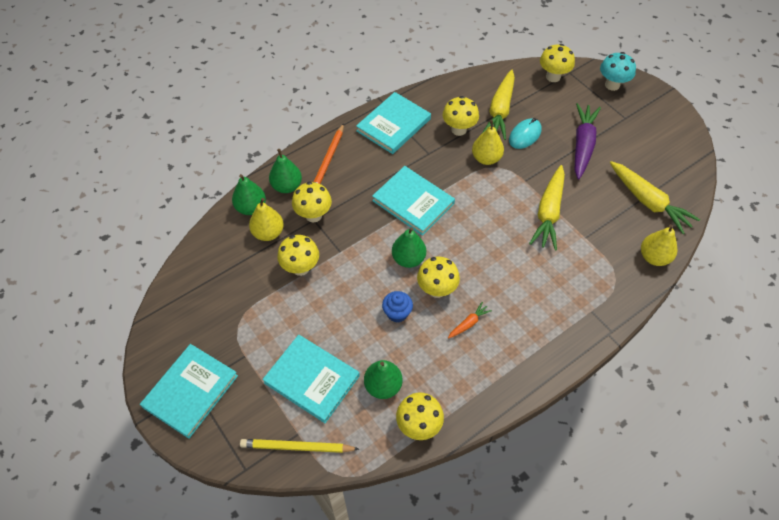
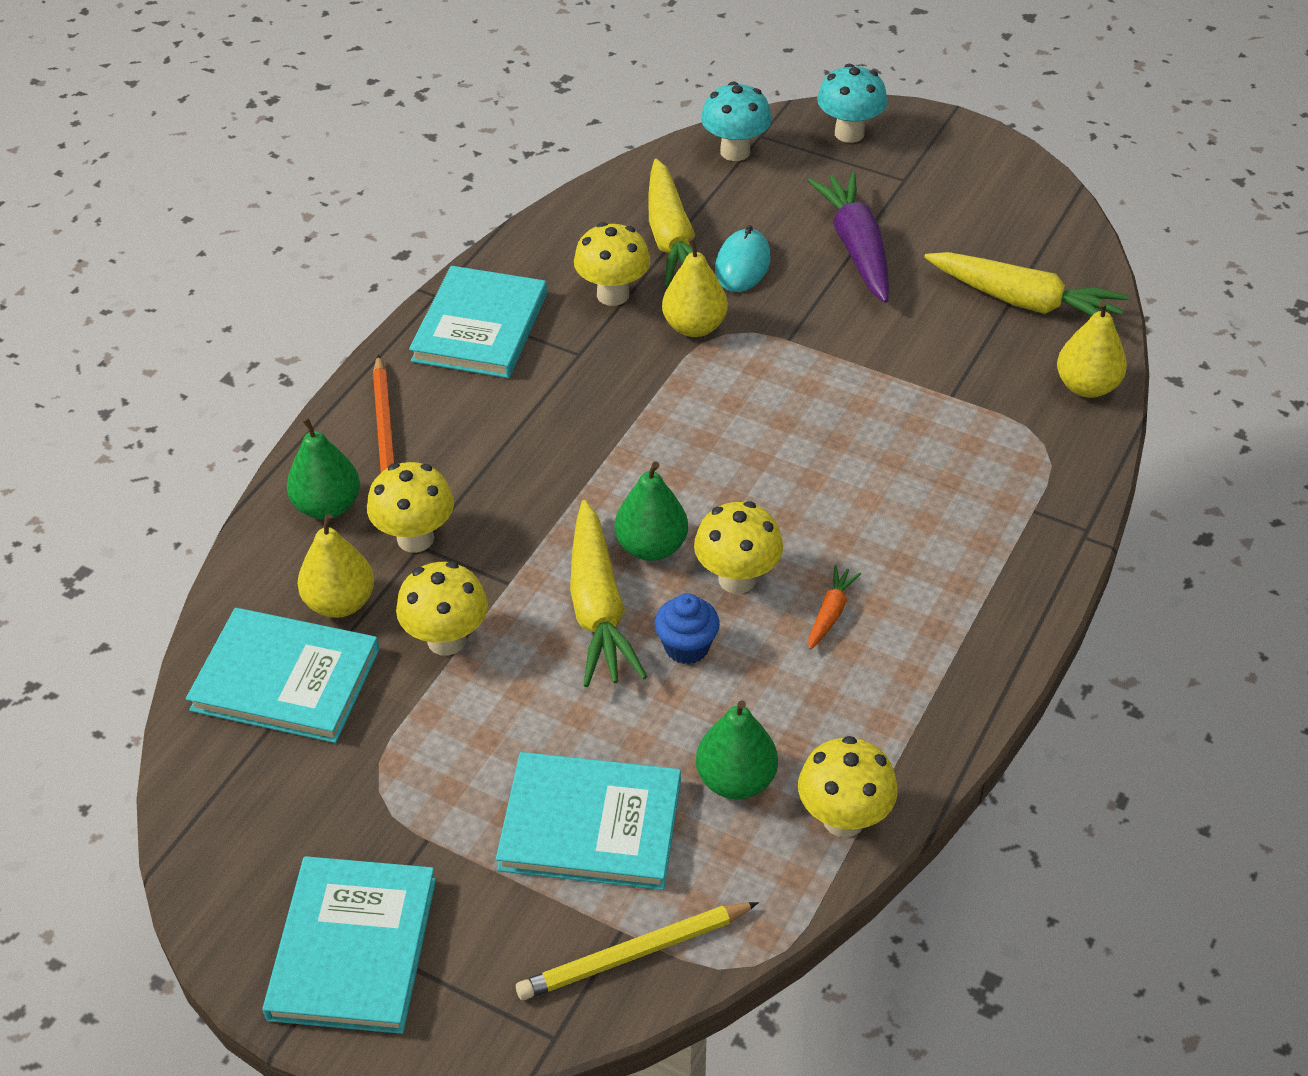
camera: 25 degrees left, 10 degrees down
green pear [232,174,266,215] -> none
turquoise book [372,166,455,236] -> turquoise book moved to [186,608,379,743]
yellow carrot [529,165,565,251] -> yellow carrot moved to [570,500,647,687]
yellow mushroom [540,44,575,82] -> turquoise mushroom [701,81,772,161]

